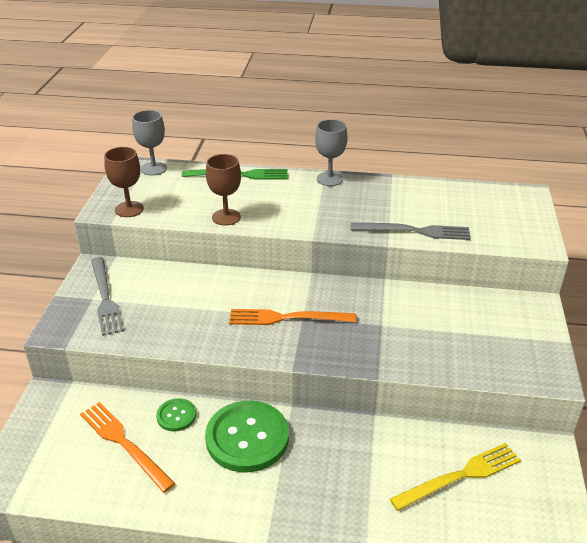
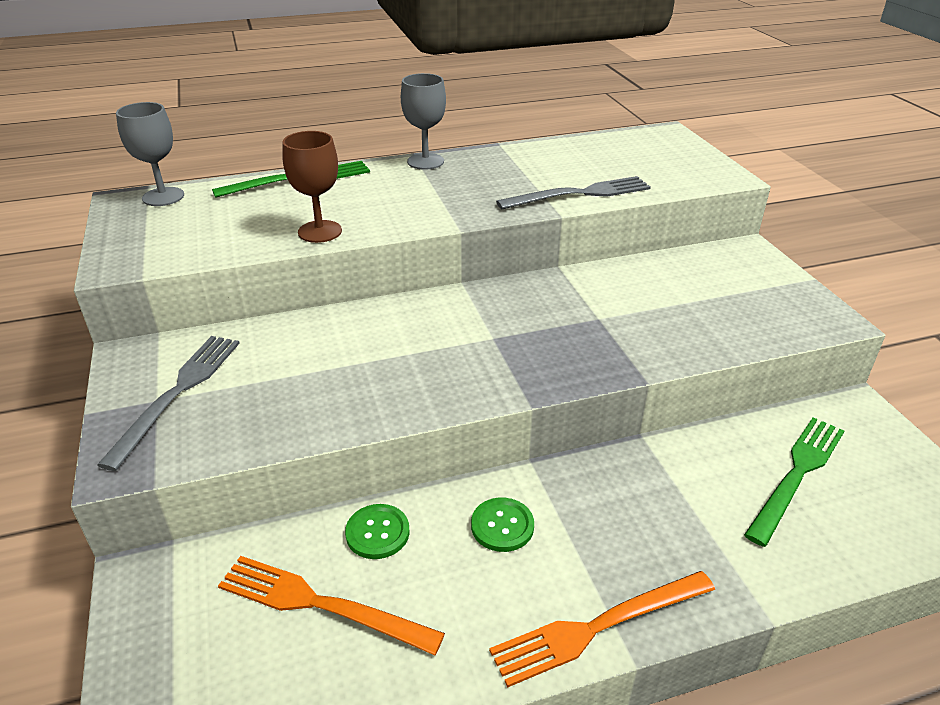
camera: 25 degrees left, 0 degrees up
grey fork [91,257,124,336] -> grey fork turned 120 degrees counterclockwise [97,336,240,471]
brown goblet [104,147,144,217] -> none
green button [205,401,289,472] -> green button [471,498,534,552], size x0.49
orange fork [229,309,356,325] -> orange fork moved to [489,571,715,687]
yellow fork [390,443,521,511] -> green fork [744,418,844,547]

